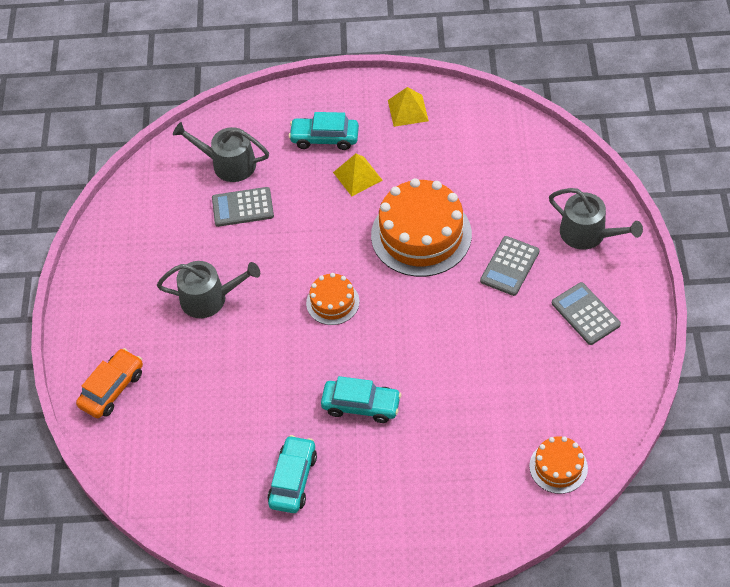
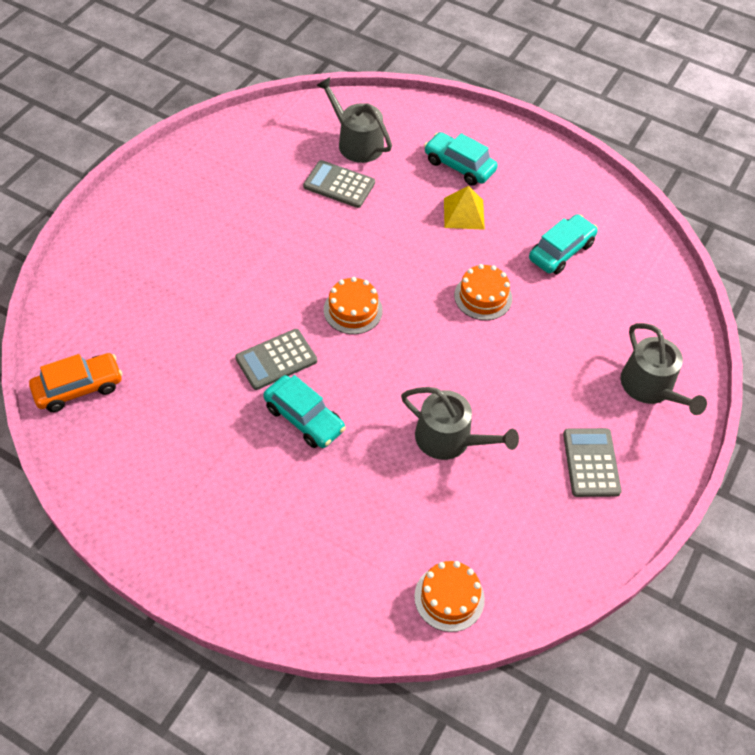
camera: 25 degrees right, 0 degrees up
orange car [76,348,143,419] -> orange car moved to [29,353,123,412]
grey watering can [157,261,260,318] -> grey watering can moved to [401,387,519,460]
turquoise car [267,435,317,513] -> turquoise car moved to [529,214,598,275]
orange cake [371,178,472,277] -> orange cake [454,264,512,320], size x0.52
yellow pyramid [388,87,429,127] -> none
grey calculator [480,236,539,296] -> grey calculator moved to [235,329,317,390]

